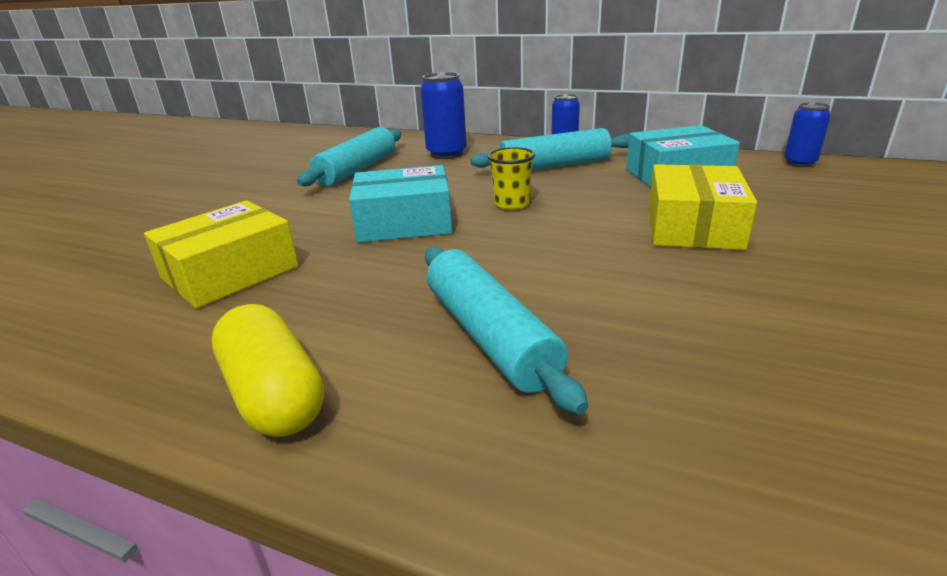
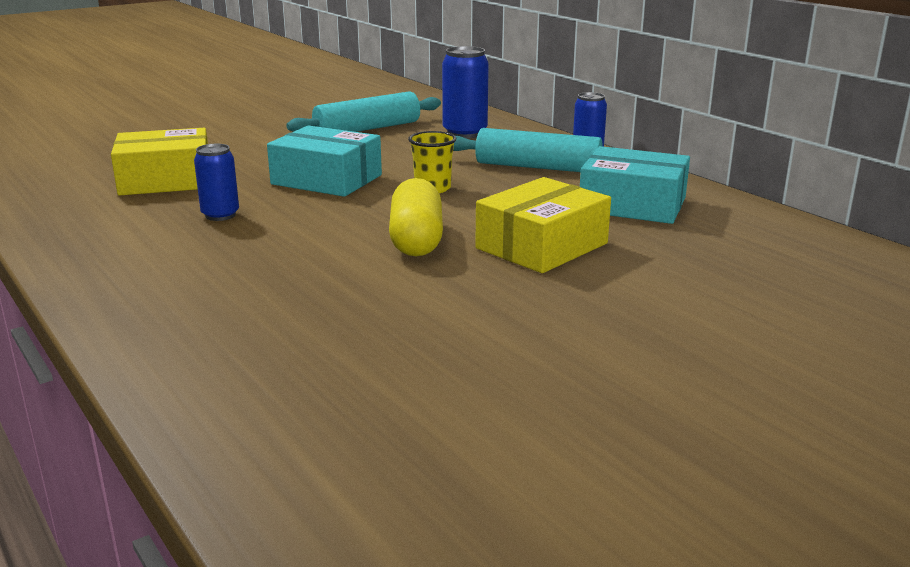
camera: 30 degrees right, 5 degrees down
yellow capsule [212,304,324,437] -> yellow capsule moved to [389,178,443,256]
turquoise rolling pin [425,247,588,415] -> none
blue can [784,102,831,167] -> blue can moved to [194,144,239,221]

